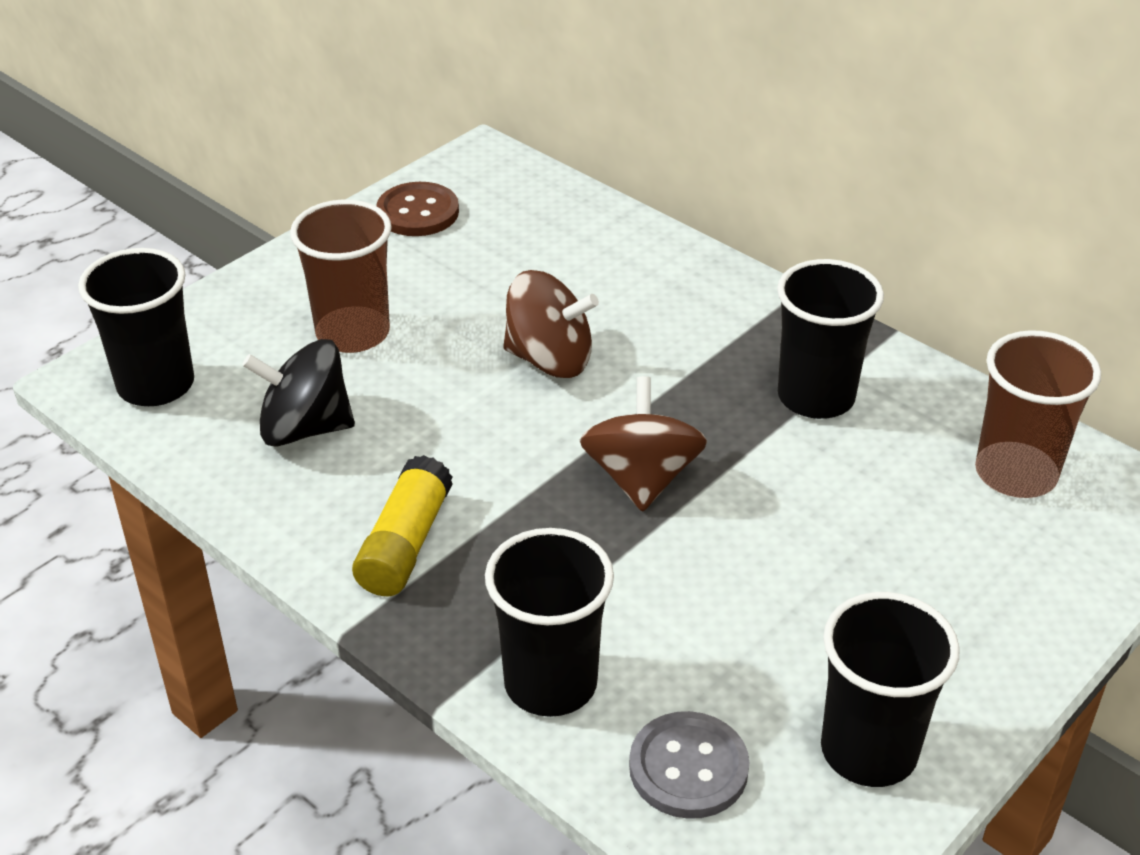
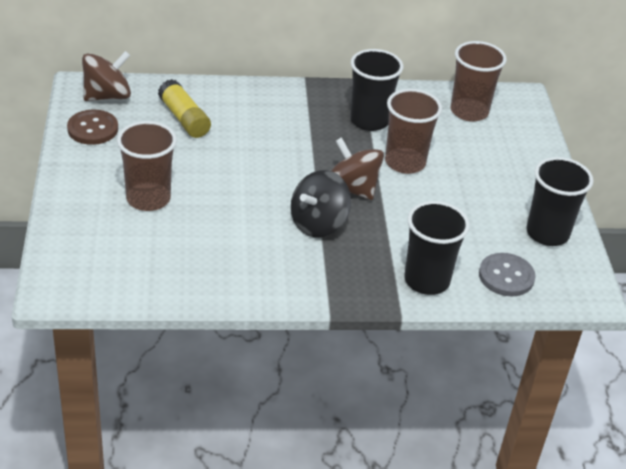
camera: 50 degrees left, 0 degrees up
black cup [78,248,194,406] -> none
black spinning top [242,339,355,447] -> black spinning top moved to [291,170,351,237]
yellow glue stick [352,455,453,596] -> yellow glue stick moved to [158,79,211,138]
brown spinning top [503,270,599,378] -> brown spinning top moved to [82,51,131,101]
none -> brown cup [385,89,442,174]

